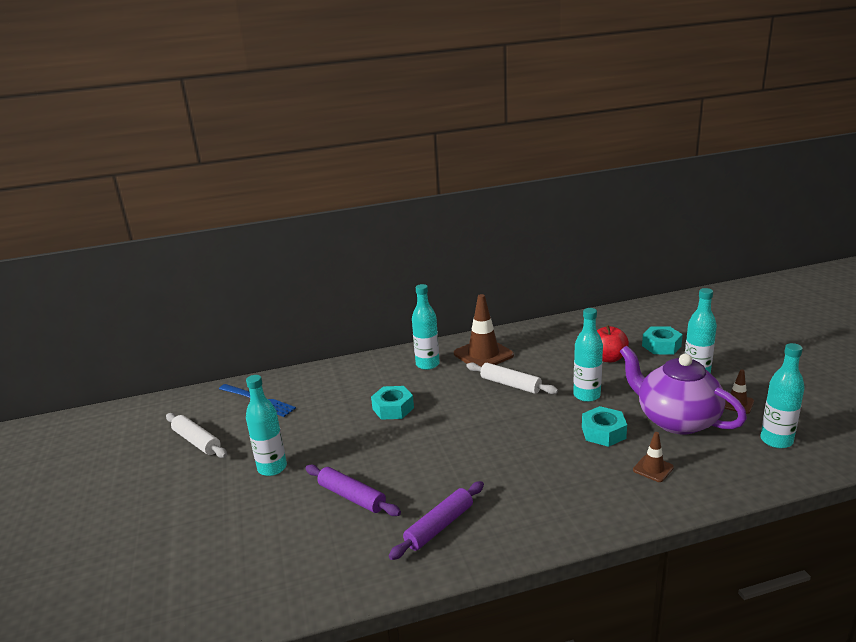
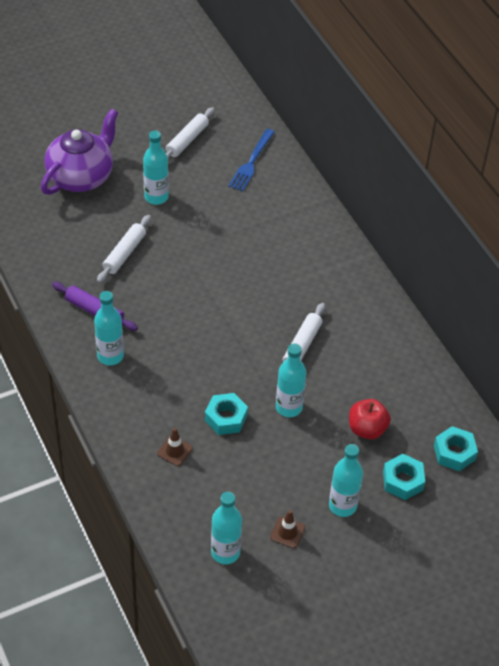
camera: 75 degrees right, 25 degrees up
purple rolling pin [305,465,401,516] -> white rolling pin [97,215,151,283]
turquoise nut [371,386,414,420] -> turquoise nut moved to [434,426,478,471]
turquoise bottle [412,284,440,370] -> turquoise bottle moved to [94,291,124,365]
brown traffic cone [454,294,514,367] -> none
purple teapot [620,345,747,435] -> purple teapot moved to [41,109,118,195]

